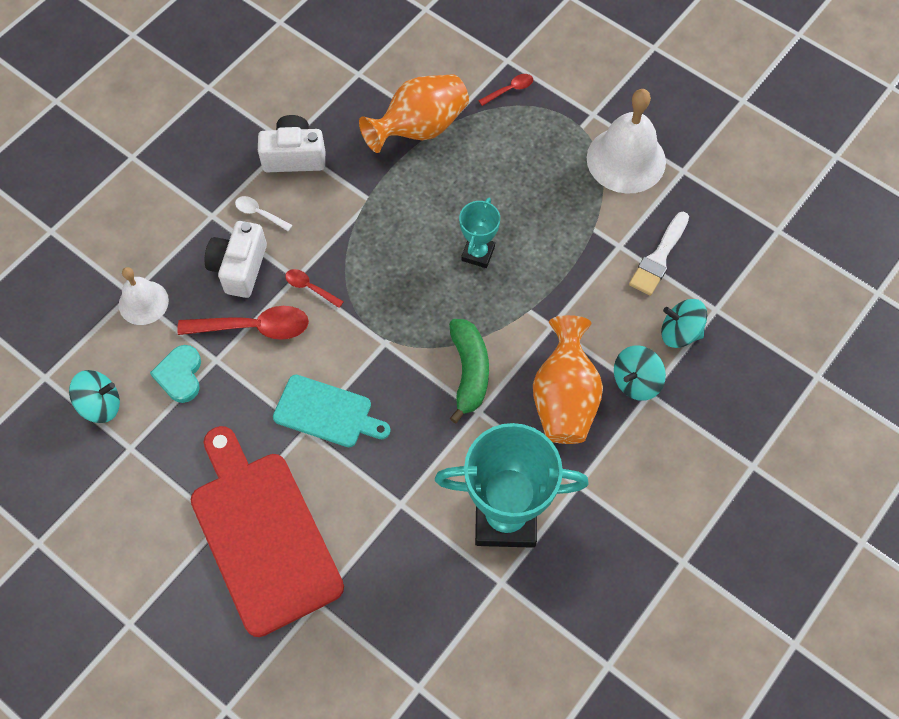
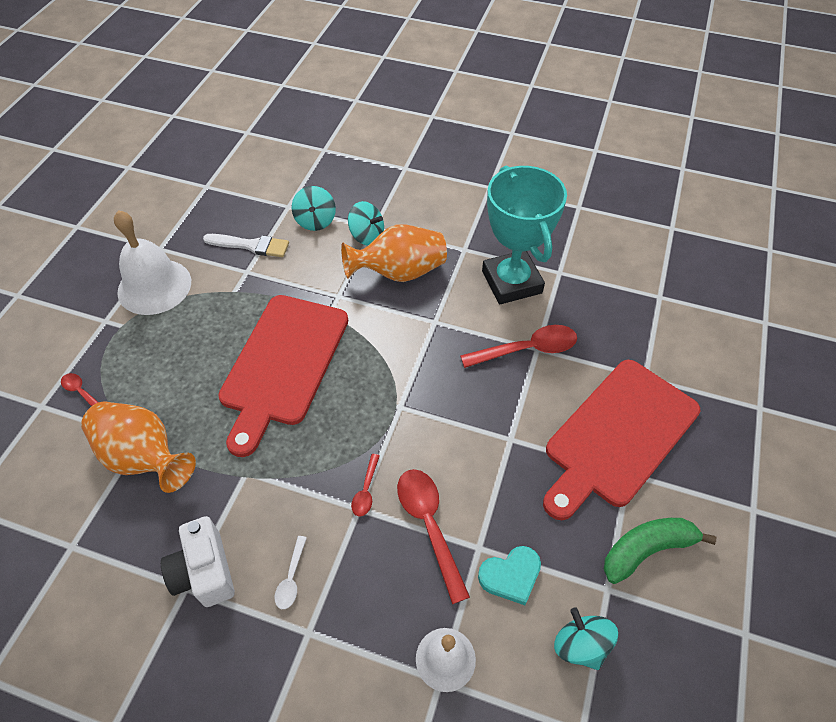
camera: 110 degrees left, 10 degrees down
white camera [205,221,267,298] -> none
turquoise cutting board [273,375,390,447] -> none
green banana [449,319,489,423] -> green banana moved to [604,518,716,584]
turquoise trophy [459,198,500,268] -> red cutting board [218,295,348,457]
none -> red spoon [460,325,577,368]

